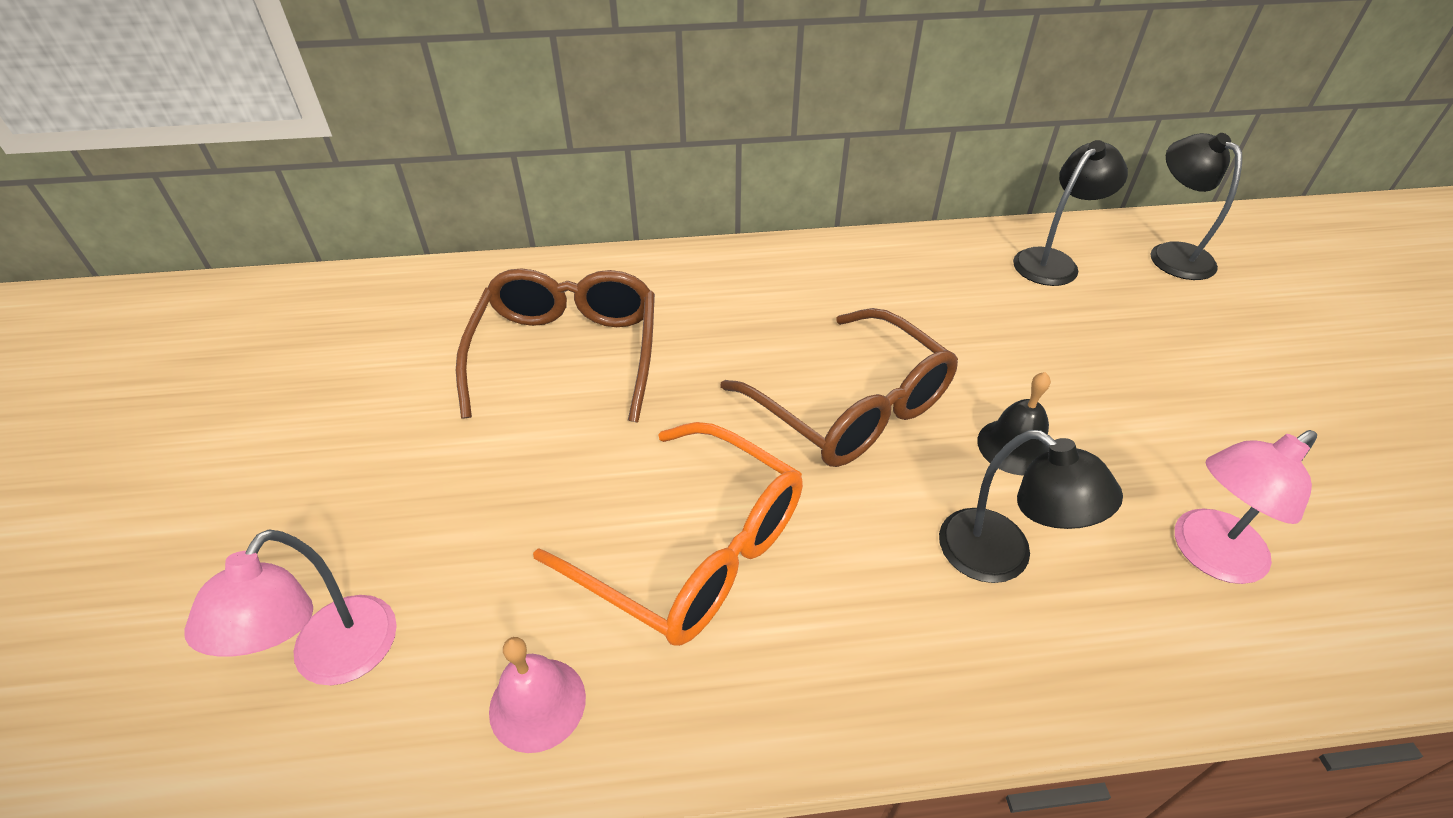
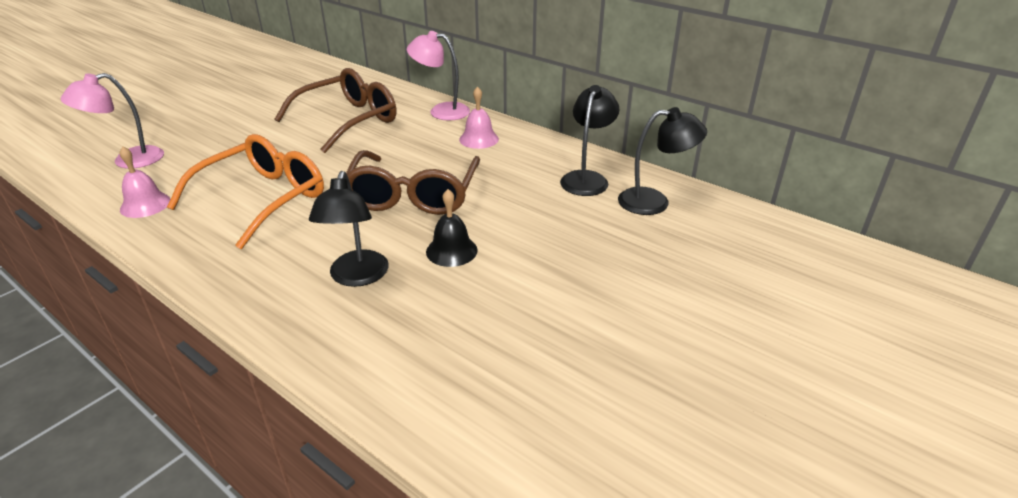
camera: 45 degrees right, 10 degrees down
orange glasses [533,422,803,646] -> orange glasses turned 135 degrees counterclockwise [167,134,324,249]
black lamp [1151,133,1242,280] -> black lamp moved to [560,85,619,196]
pink lamp [1175,430,1317,584] -> pink lamp moved to [407,31,470,121]
none -> pink bell [459,86,499,149]

